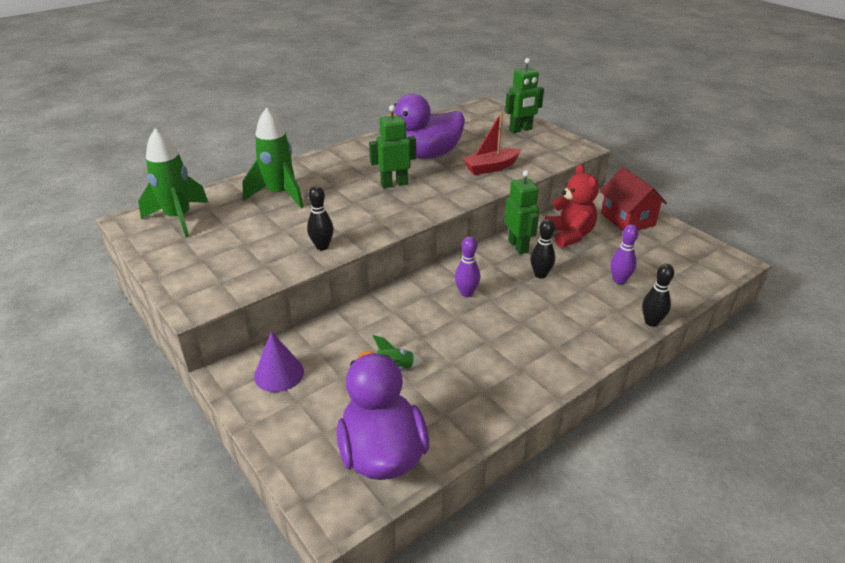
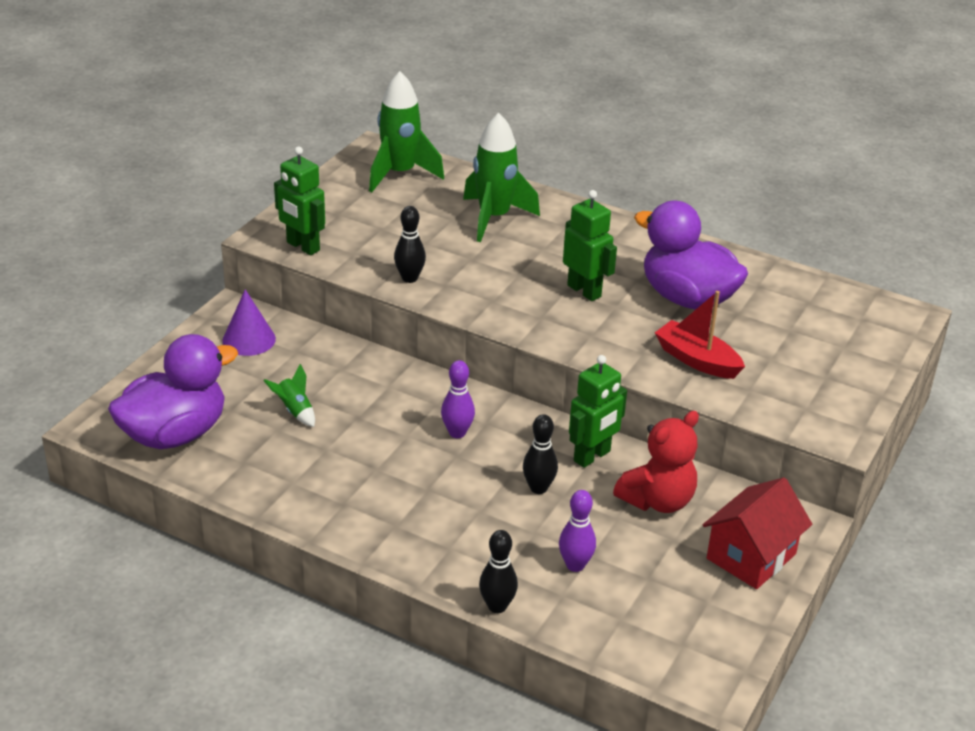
camera: 65 degrees right, 0 degrees up
green robot [505,58,544,133] -> green robot moved to [274,146,325,255]

